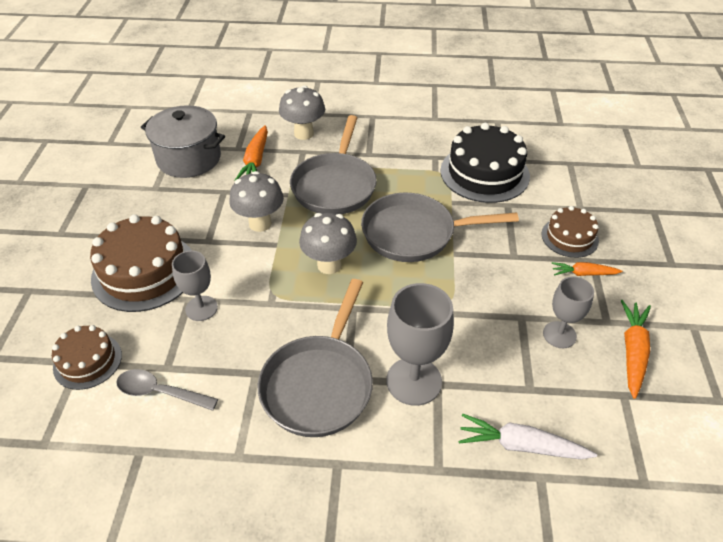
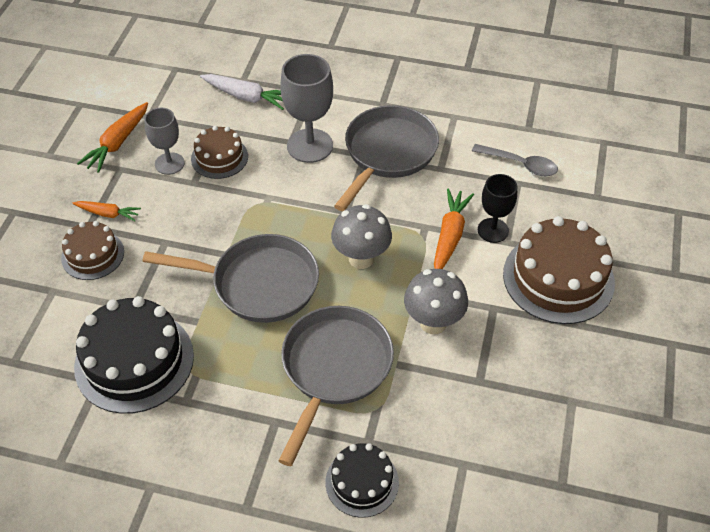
camera: 170 degrees left, 5 degrees up
brown cake [52,325,122,390] -> brown cake moved to [191,126,248,179]
grey pot [141,105,225,178] -> none
grey goblet [172,250,218,321] -> black goblet [478,174,517,243]
orange carrot [234,125,268,181] -> orange carrot moved to [434,188,474,269]
grey mushroom [279,86,325,140] -> black cake [325,443,399,518]

